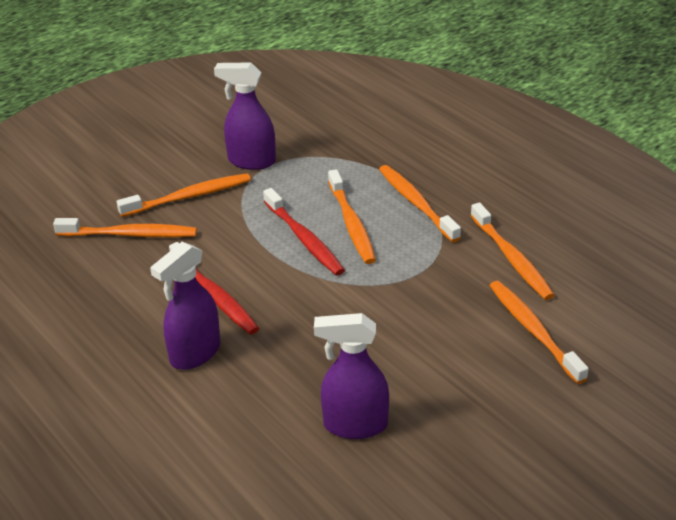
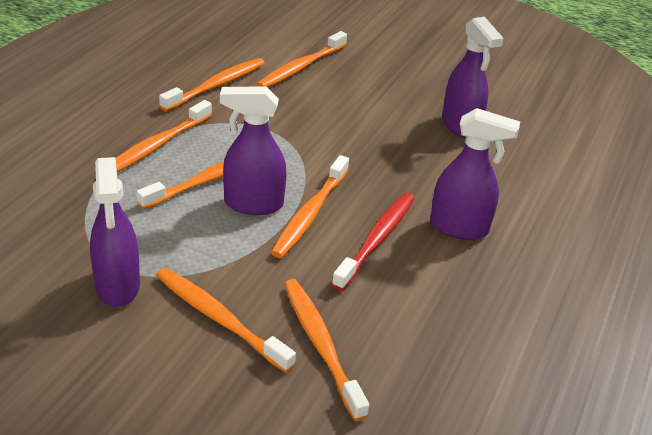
camera: 120 degrees left, 0 degrees up
red toothbrush [263,188,345,275] -> purple spray bottle [220,87,287,215]
none -> orange toothbrush [271,155,349,258]

